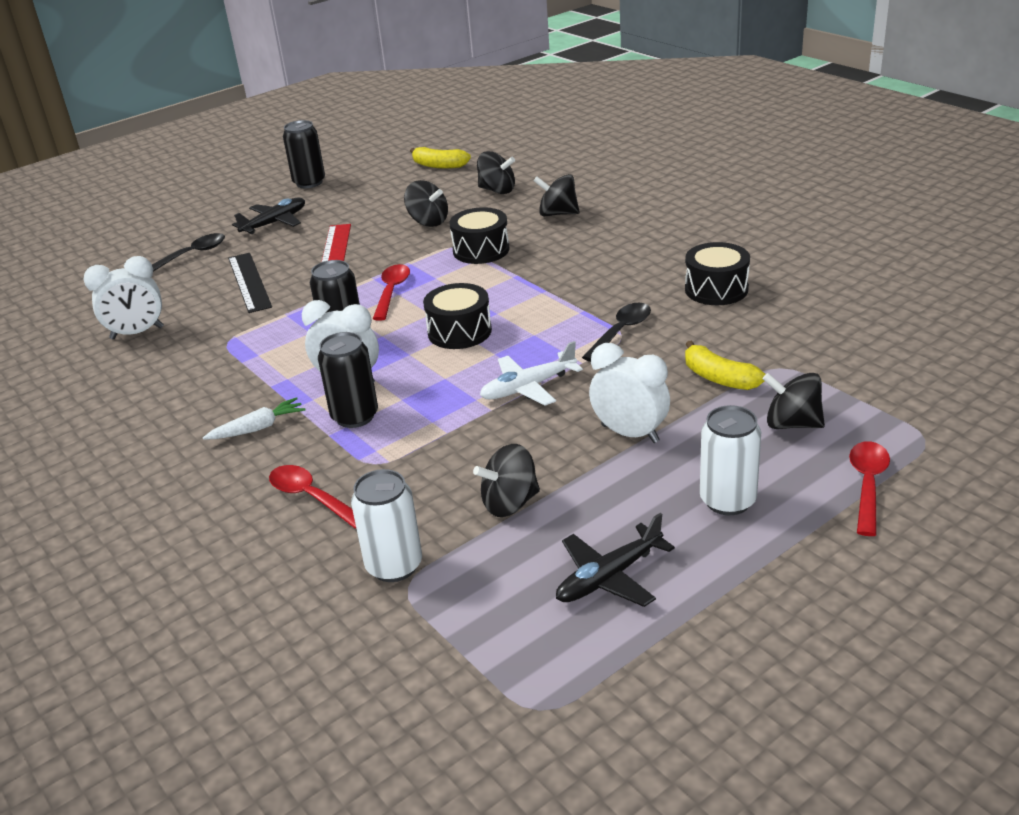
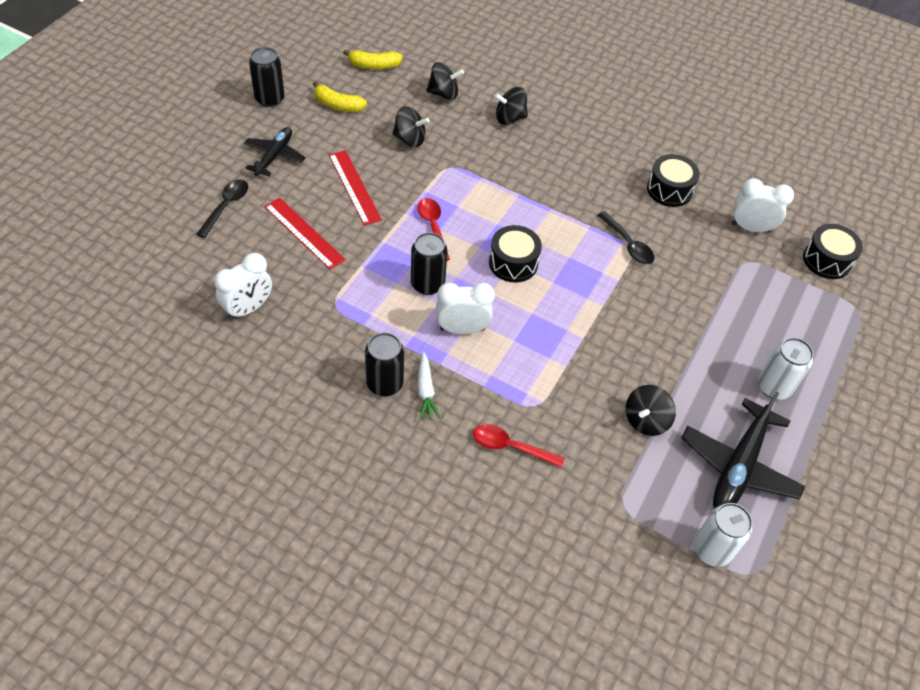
camera: 30 degrees left, 20 degrees up
white carrot [203,397,306,440] -> white carrot turned 135 degrees clockwise [417,352,440,420]
black ruler [228,253,272,313] -> red ruler [264,198,346,270]
black can [318,332,378,428] -> black can moved to [365,332,404,396]
white can [351,469,422,582] -> white can moved to [694,503,752,567]
black drum [449,207,510,264] -> black drum moved to [803,224,863,279]
white plane [480,341,583,406] -> none
black plane [556,513,675,607] -> black plane [681,391,805,508], size x1.59
black spoon [582,303,651,362] -> black spoon turned 135 degrees clockwise [598,211,654,264]
white clock [589,343,670,443] -> white clock moved to [731,178,794,233]
yellow banana [685,340,766,390] -> yellow banana moved to [313,81,367,112]
black spinning top [763,373,825,429] -> none
red spoon [849,441,890,536] -> none

